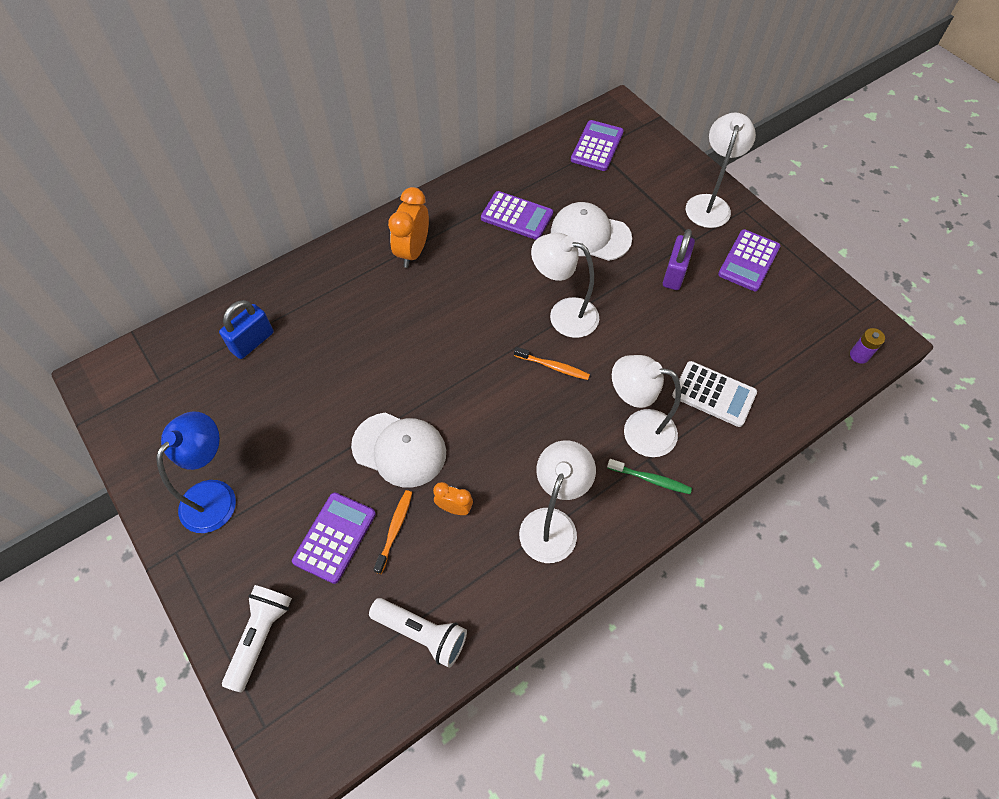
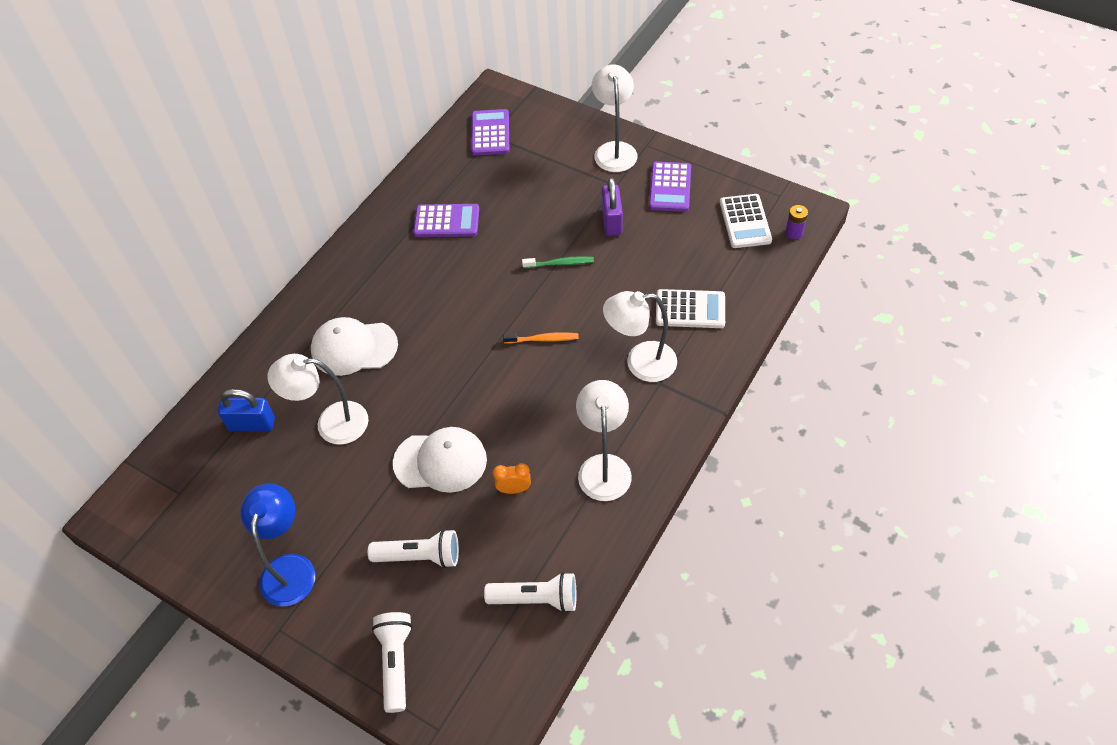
camera: 20 degrees left, 5 degrees down
blue padlock [219,300,273,359] -> blue padlock turned 75 degrees clockwise [218,389,275,432]
purple calculator [292,493,376,584] -> white flashlight [368,529,459,568]
orange toothbrush [373,490,412,574] -> none
orange clock [388,187,429,268] -> none
white lamp [531,233,599,338] -> white lamp moved to [268,354,369,445]
white cap [551,202,632,261] -> white cap moved to [311,317,398,376]
green toothbrush [607,459,692,494] -> green toothbrush moved to [522,256,594,268]
none -> white calculator [720,194,772,248]

